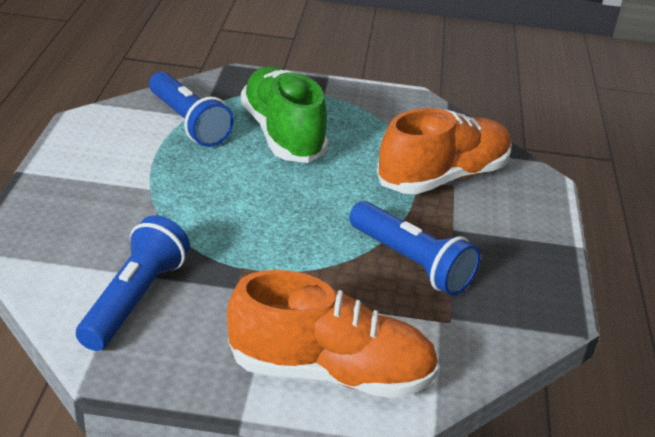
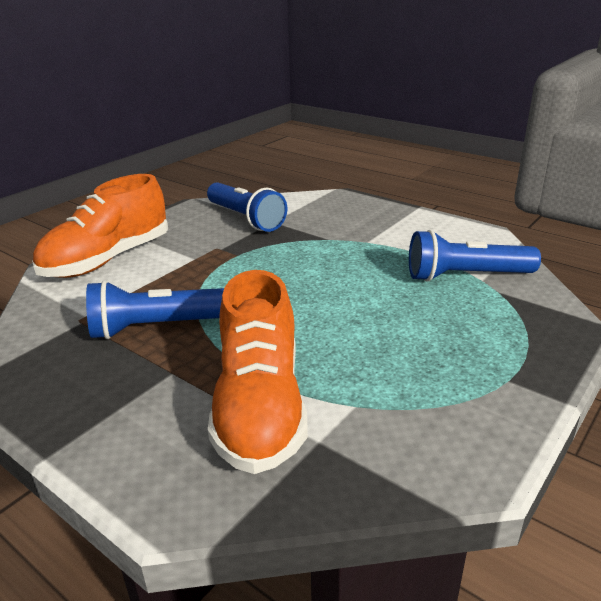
camera: 125 degrees right, 5 degrees down
green shoe [241,66,328,163] -> none

